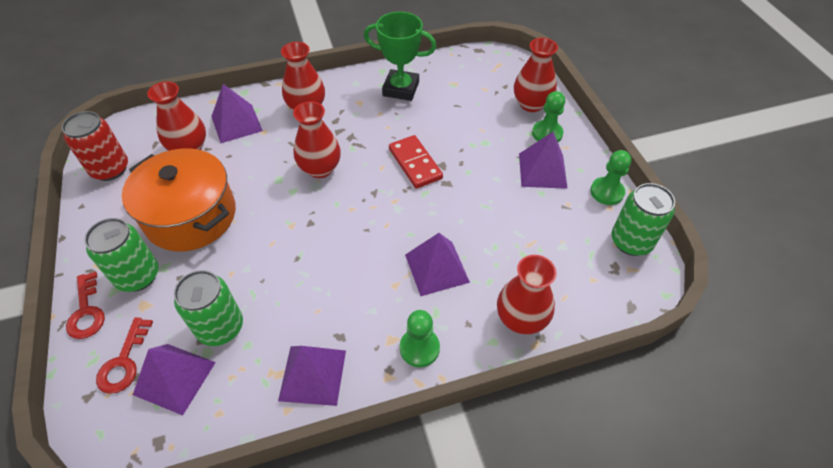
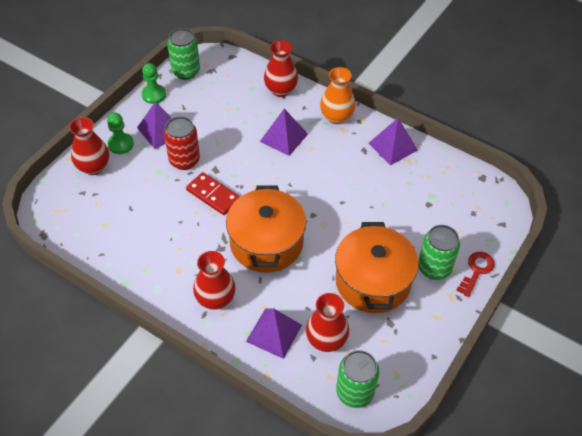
camera: 130 degrees left, 0 degrees up
red can [62,111,128,181] -> red can moved to [164,116,200,170]
red key [96,318,153,394] -> none
purple pyramid [133,344,216,415] -> none
green can [174,270,243,346] -> green can moved to [336,350,379,408]
red vase [293,101,341,178] -> orange pot [226,185,306,273]
green trophy [364,12,437,101] -> none
red domino [389,135,443,189] -> red domino turned 75 degrees counterclockwise [186,172,240,215]
green pawn [400,310,440,367] -> orange vase [320,67,355,124]

